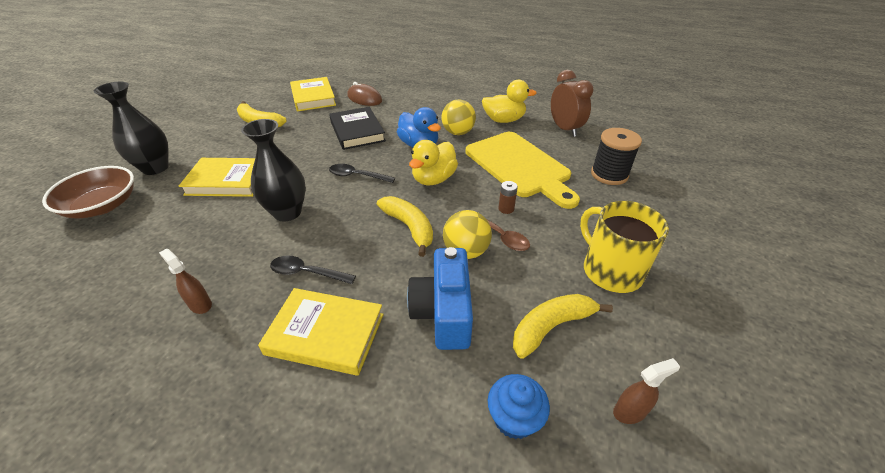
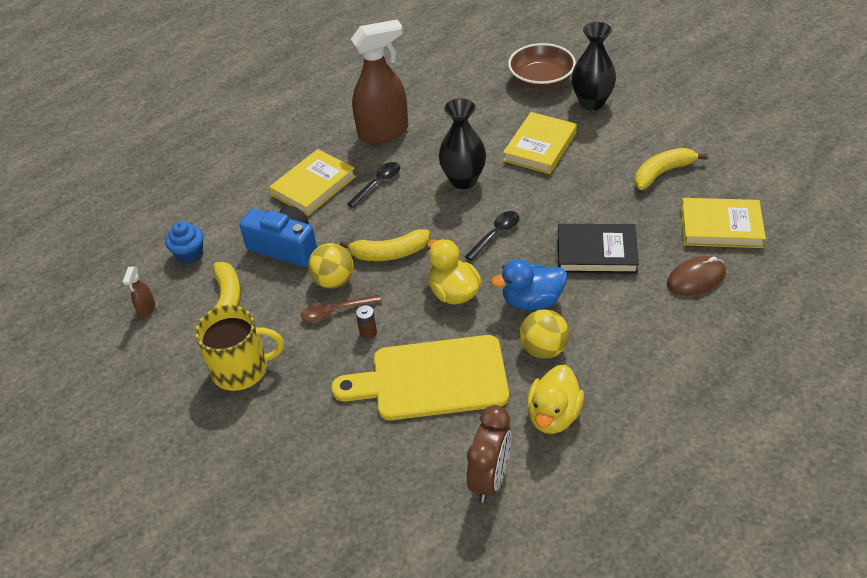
camera: 120 degrees right, 5 degrees up
brown spray bottle [159,249,212,314] -> brown spray bottle [351,19,408,144], size x2.42
brown clock [551,70,593,137] -> brown clock turned 75 degrees counterclockwise [467,405,512,503]
black spool [591,128,642,185] -> none

